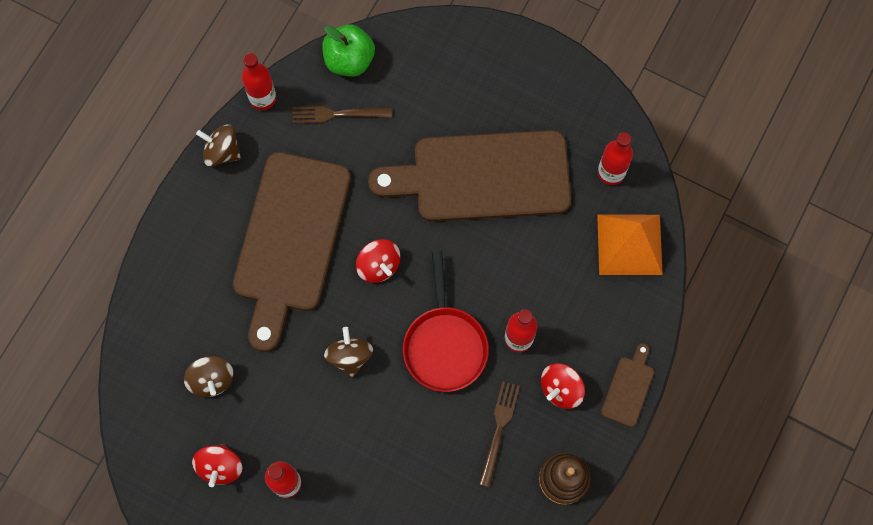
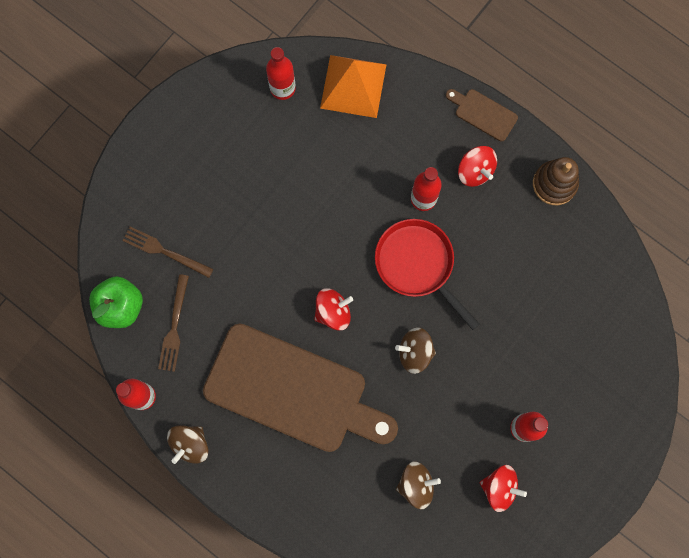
camera: 80 degrees left, 5 degrees up
brown cutting board [368,130,571,222] -> none
red pan [403,251,489,392] -> red pan turned 135 degrees counterclockwise [375,219,480,330]
brown fork [479,381,520,487] -> brown fork moved to [122,227,214,278]

